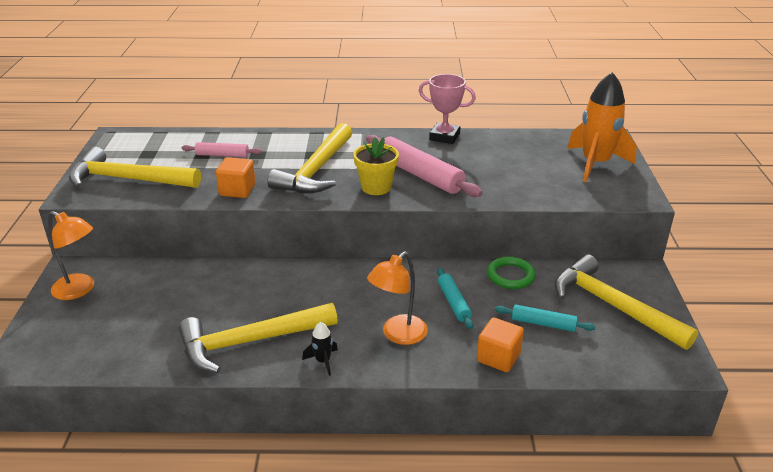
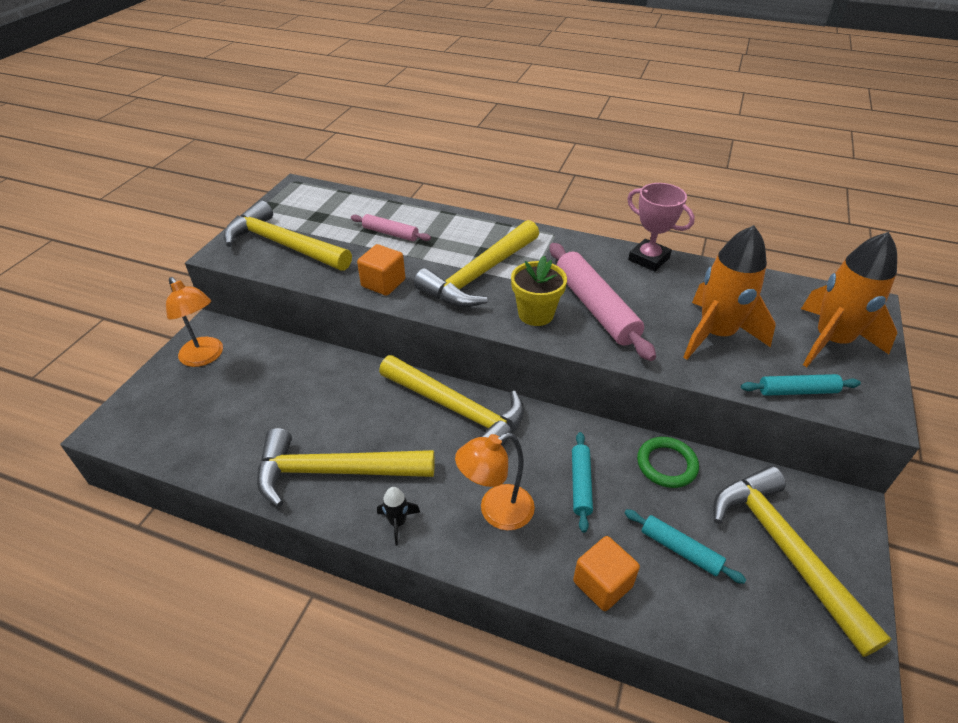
camera: 20 degrees right, 10 degrees up
none -> yellow hammer [379,355,524,446]
none -> orange rocket [683,225,776,360]
none -> turquoise rolling pin [741,374,861,396]

